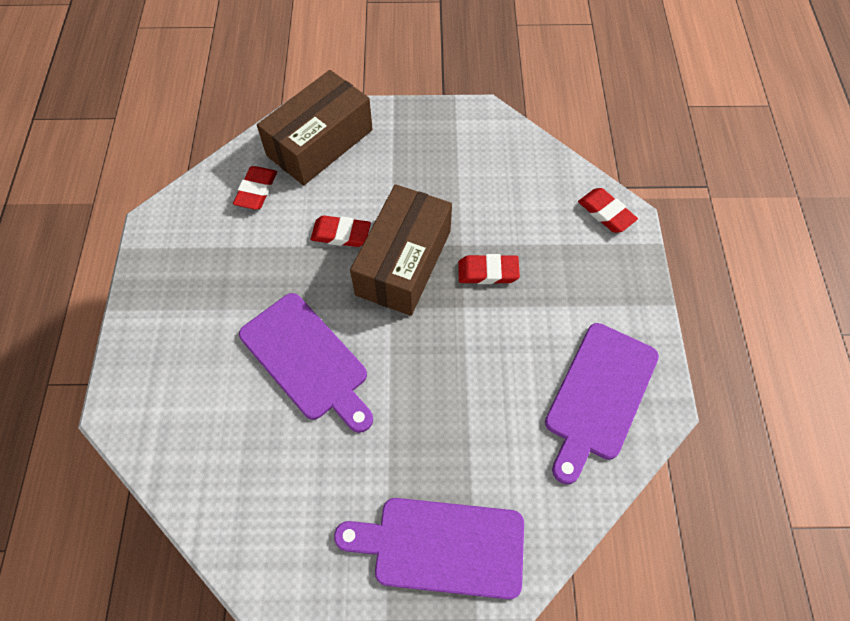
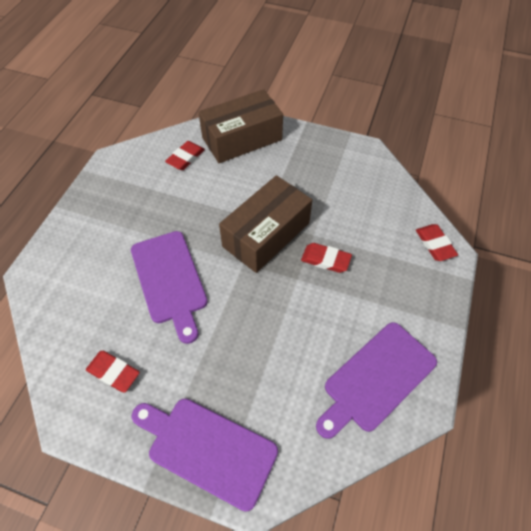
camera: 20 degrees right, 5 degrees down
red eraser [311,215,371,247] -> red eraser moved to [86,351,140,393]

